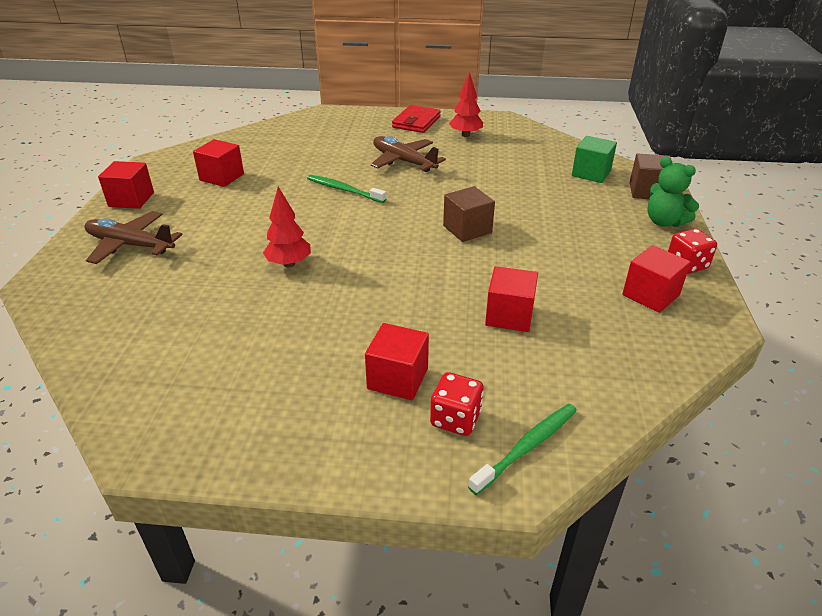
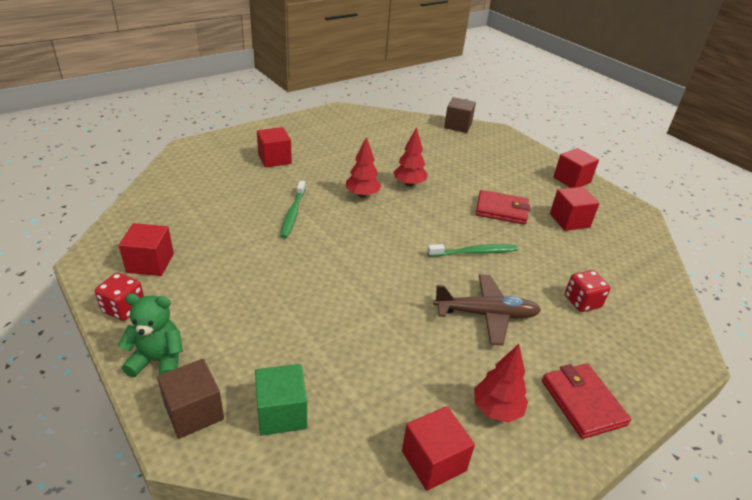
camera: 135 degrees right, 0 degrees up
brown plane [84,211,182,264] -> none
red dice [430,372,484,436] -> red dice moved to [565,270,610,312]
brown cube [443,186,495,242] -> brown cube moved to [444,97,476,133]
green toothbrush [468,404,577,495] -> green toothbrush moved to [280,181,306,238]
red cube [485,266,538,332] -> red cube moved to [402,406,475,491]
none -> red tree [346,137,381,198]
none -> red wallet [476,190,530,225]

